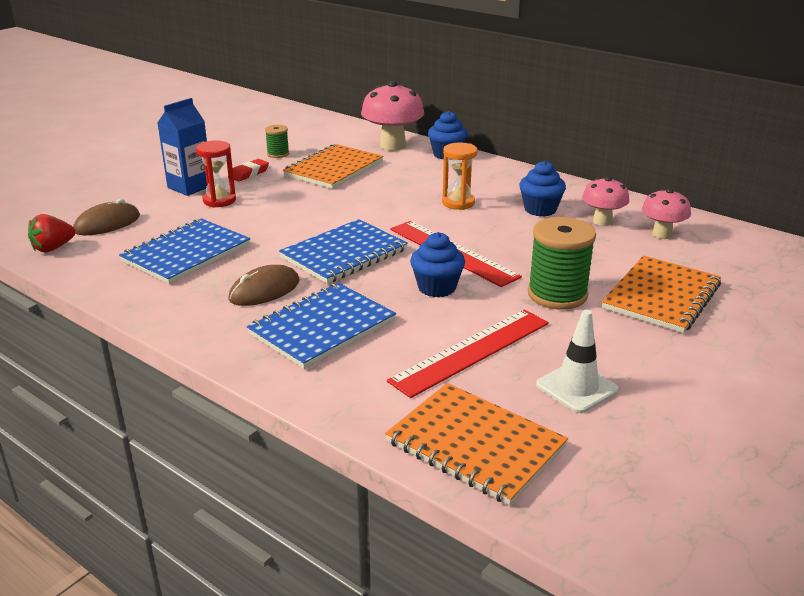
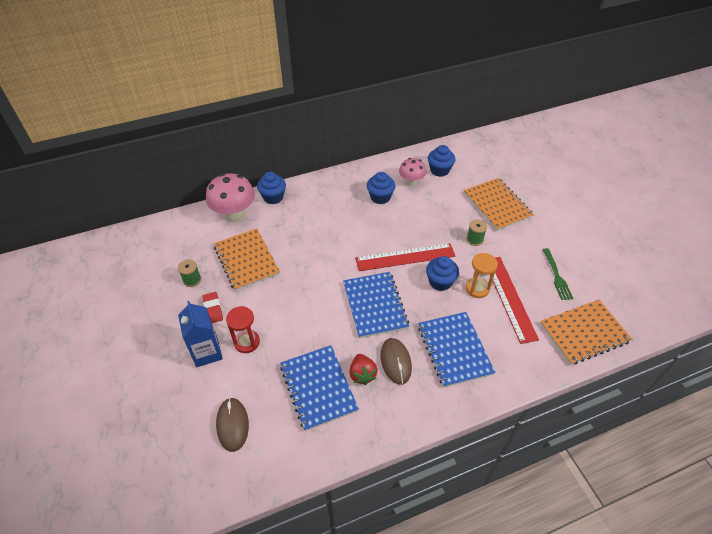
camera: 60 degrees left, 20 degrees up
red strawberry [28,214,75,253] -> red strawberry moved to [349,354,378,385]
orange hourglass [442,142,478,210] -> orange hourglass moved to [466,253,498,298]
green spool [528,217,596,310] -> green spool [466,219,487,246], size x0.52
white traffic cone [536,310,619,413] -> green fork [542,248,573,300]
pink mushroom [642,189,691,239] -> blue cupcake [428,145,455,177]

